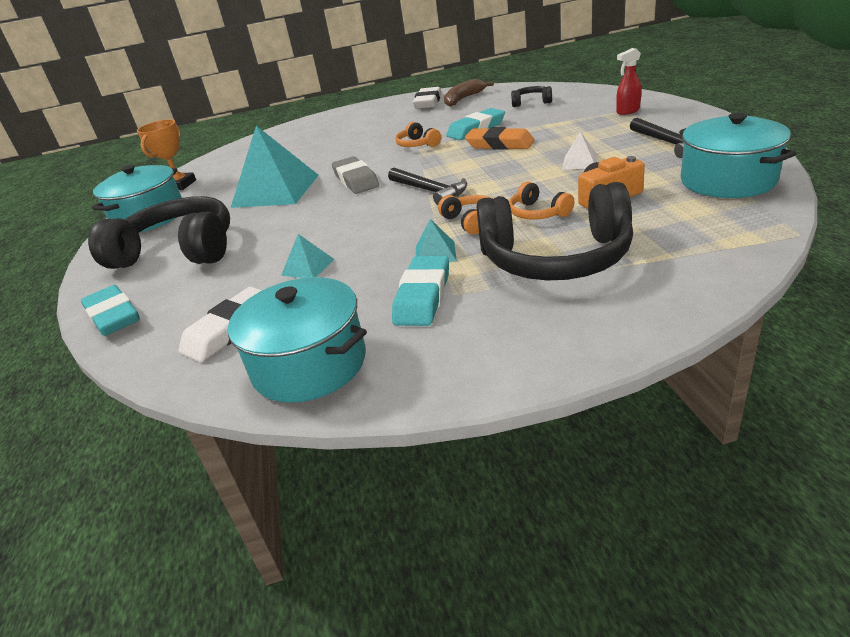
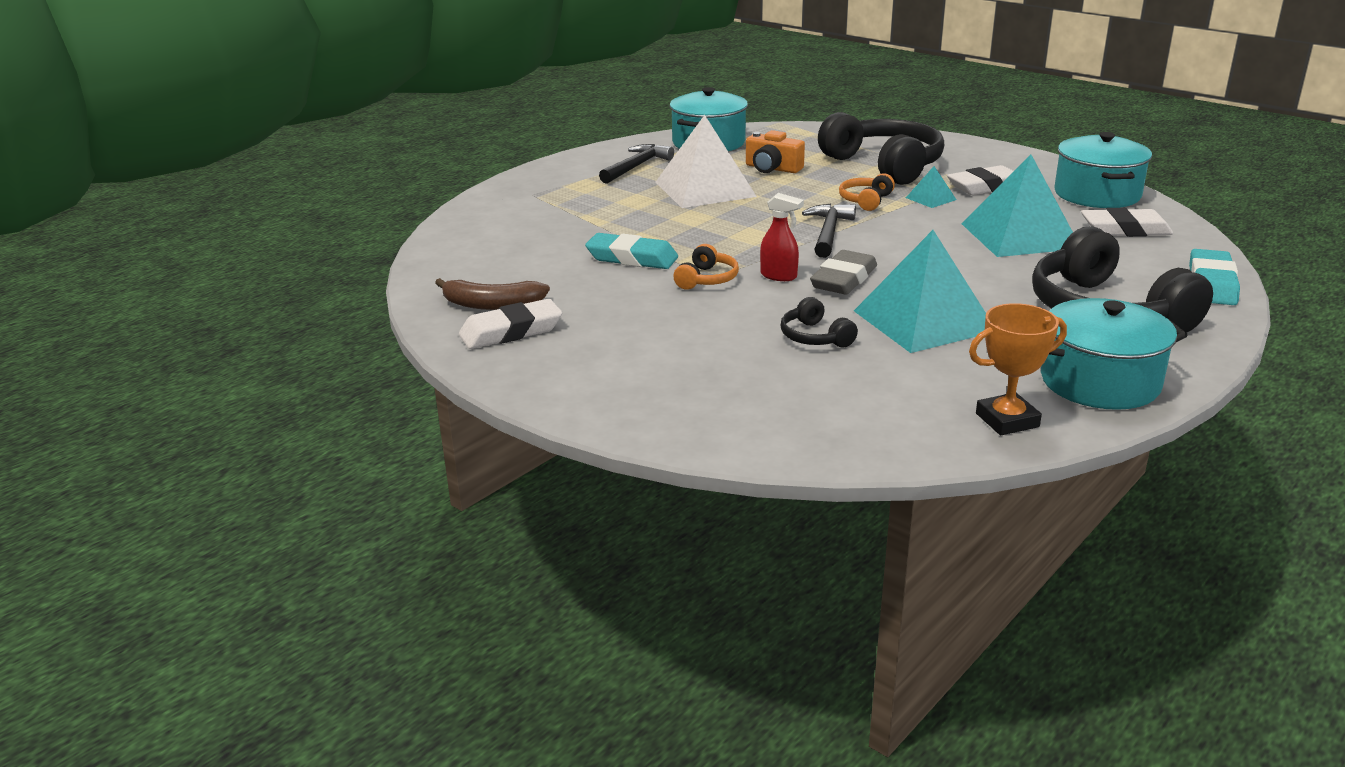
camera: 130 degrees left, 5 degrees down
turquoise pyramid [281,234,334,278] -> turquoise pyramid [961,155,1073,257], size x2.27
turquoise eraser [392,256,449,326] -> white eraser [947,165,1014,195]
orange eraser [465,127,535,150] -> none
orange headphones [509,182,574,220] -> none
black headphones [511,86,552,107] -> black headphones moved to [780,297,858,348]
white pyramid [562,131,598,170] -> white pyramid [656,115,757,208], size x2.27
red spray bottle [616,48,642,115] -> red spray bottle moved to [760,193,804,281]

